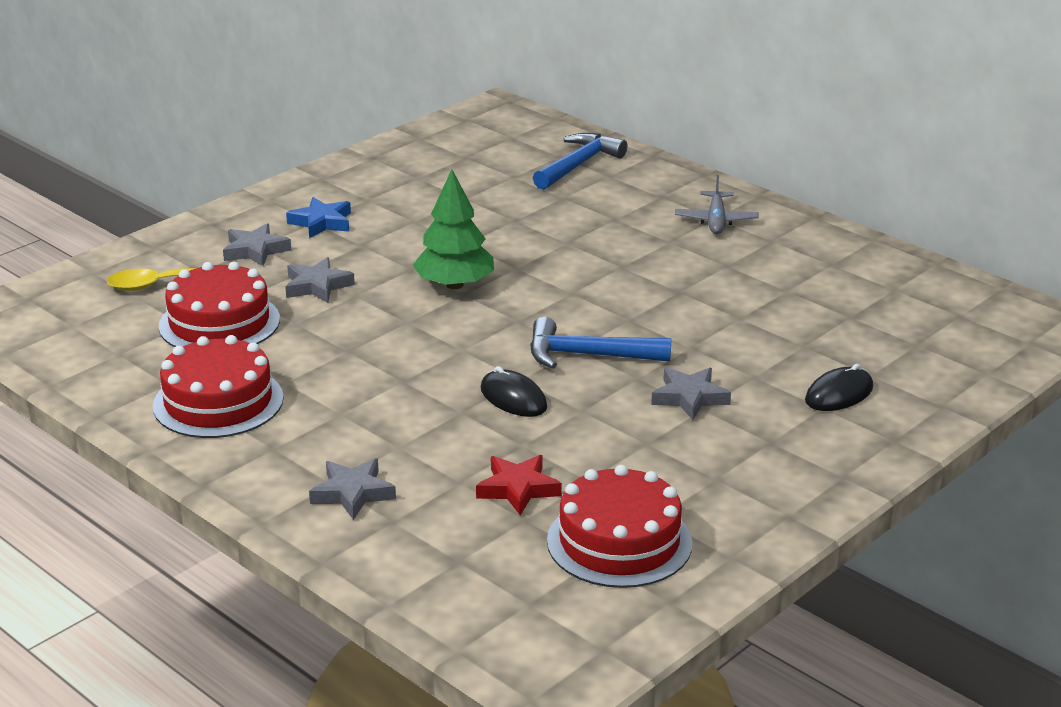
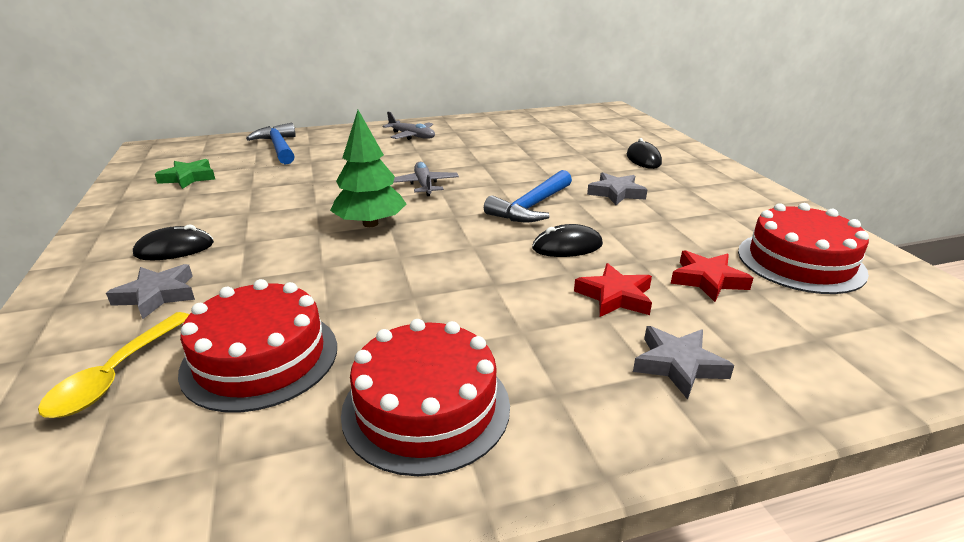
camera: 60 degrees left, 0 degrees up
grey star [285,257,355,303] -> none
blue star [286,197,351,238] -> black mouse [133,224,214,260]
none -> green star [155,159,215,189]
none -> grey plane [393,162,459,196]
none -> red star [574,263,652,317]

